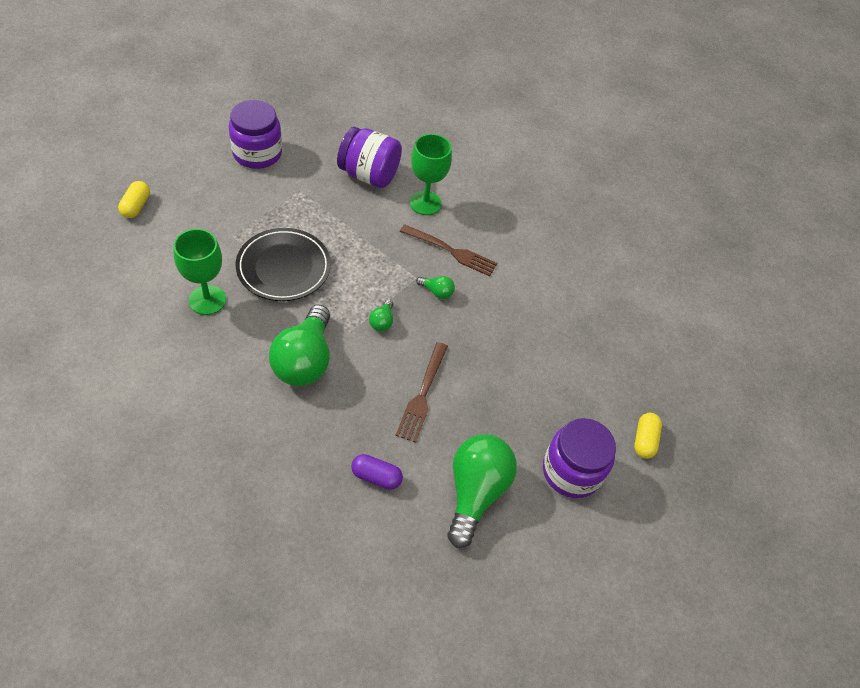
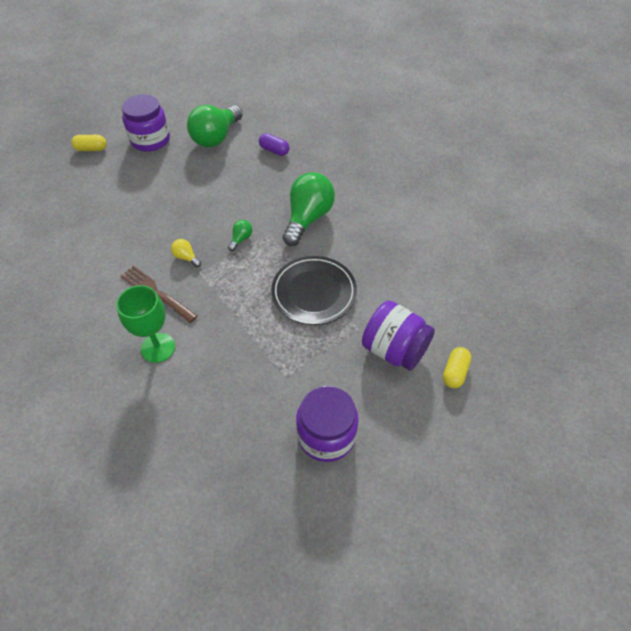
camera: 160 degrees left, 0 degrees up
green goblet [173,229,226,315] -> none
purple jar [337,127,402,188] -> purple jar moved to [362,301,435,371]
brown fork [396,342,448,443] -> none
green light bulb [416,276,455,299] -> yellow light bulb [171,239,201,267]
yellow capsule [634,413,662,459] -> yellow capsule turned 60 degrees clockwise [71,135,107,151]

